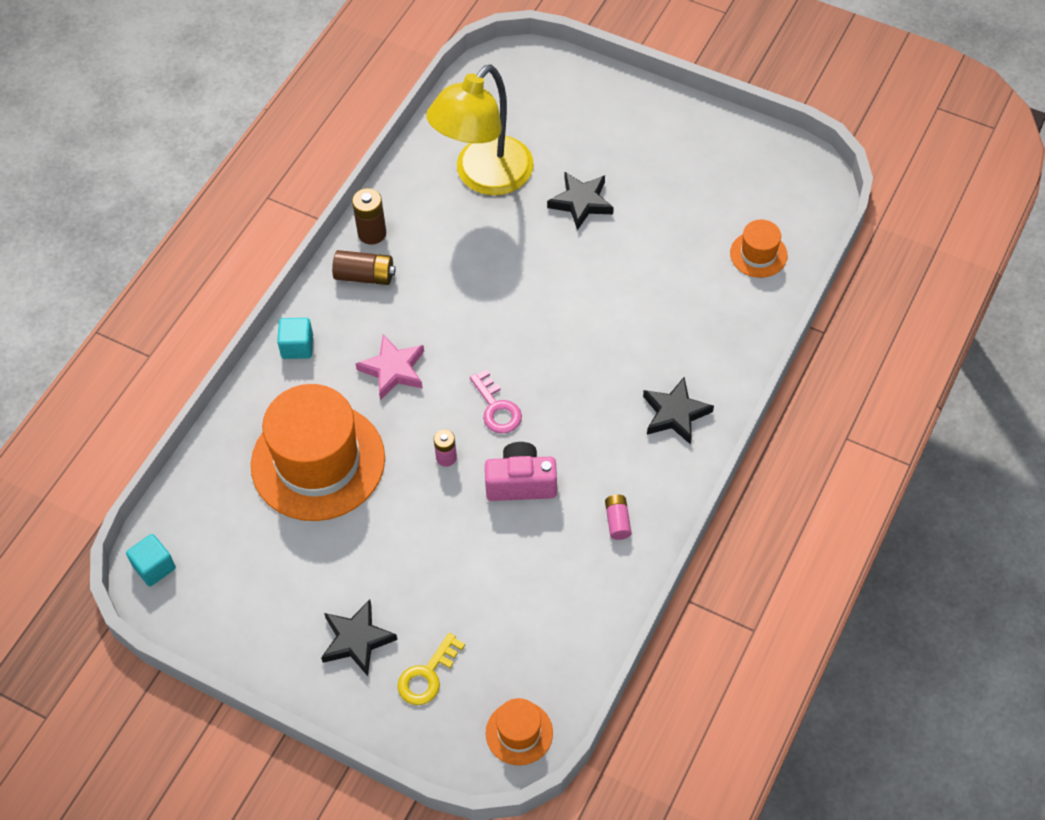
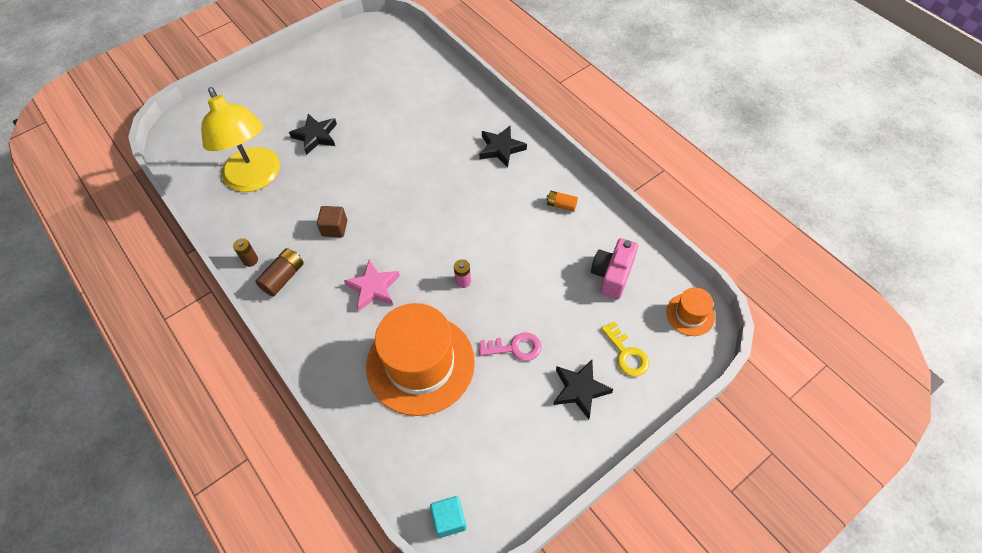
camera: 65 degrees left, 0 degrees up
turquoise cube [277,318,313,359] -> none
brown battery [352,188,386,245] -> brown battery [233,238,258,267], size x0.66
pink key [470,369,522,433] -> pink key moved to [479,332,541,361]
pink camera [485,442,557,501] -> pink camera moved to [591,238,638,299]
pink battery [605,495,632,540] -> orange battery [546,191,578,211]
orange hat [730,220,788,278] -> none
none -> brown cube [317,206,347,238]

